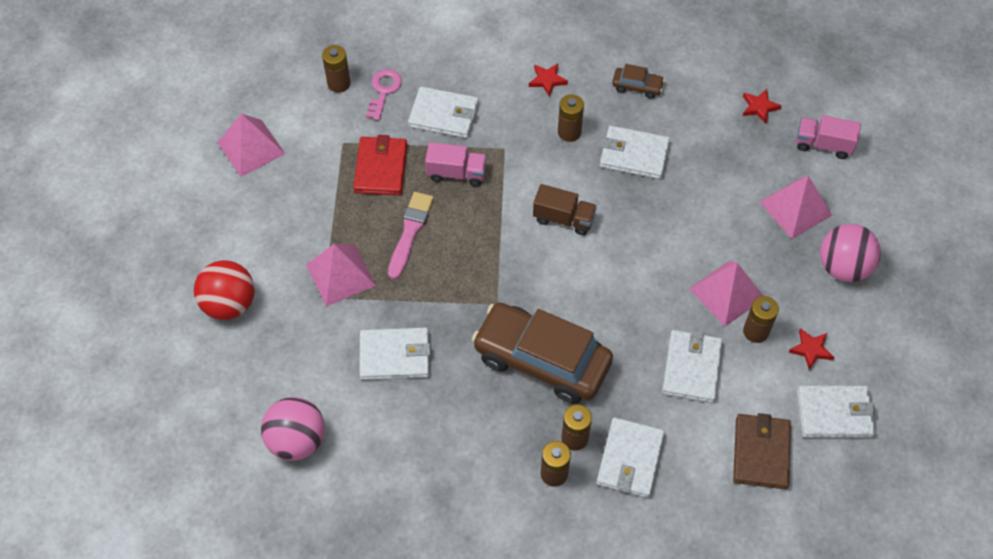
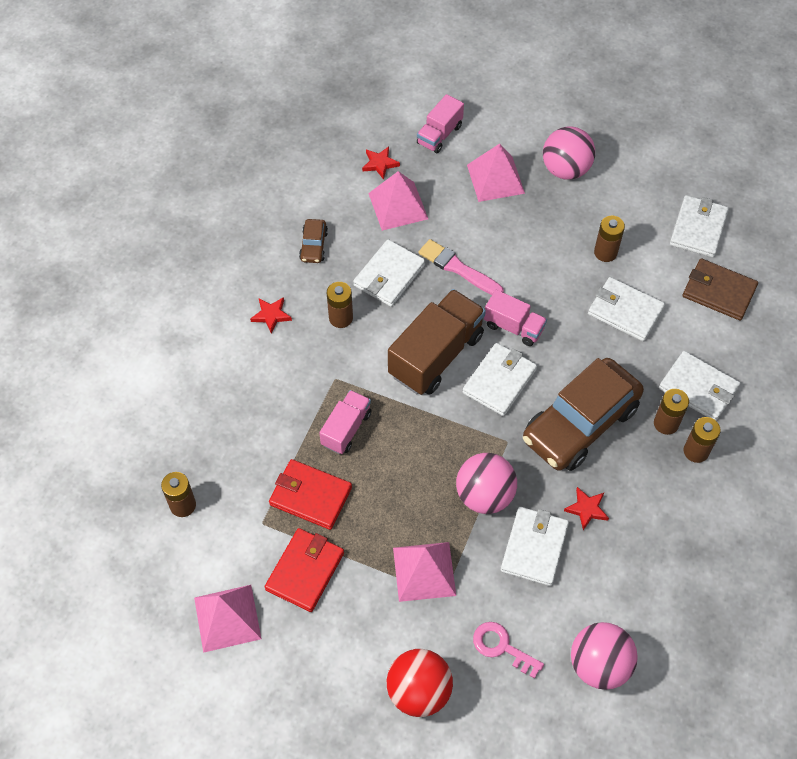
camera: 70 degrees left, 0 degrees up
pink key [366,69,402,120] -> pink key moved to [473,622,544,679]
pink brush [388,192,434,280] -> pink brush moved to [418,239,504,295]
white wallet [408,87,479,138] -> white wallet moved to [463,343,537,416]
brown truck [533,184,597,235] -> brown truck [388,289,486,395], size x1.78
brown car [612,64,665,99] -> brown car turned 150 degrees clockwise [299,219,328,263]
pink pyramid [689,261,763,327] -> pink pyramid moved to [368,171,428,231]
red star [789,328,834,371] -> red star moved to [564,487,609,530]
none -> red wallet [265,528,344,612]
none -> pink ball [456,453,517,514]
none -> pink truck [484,290,547,346]

